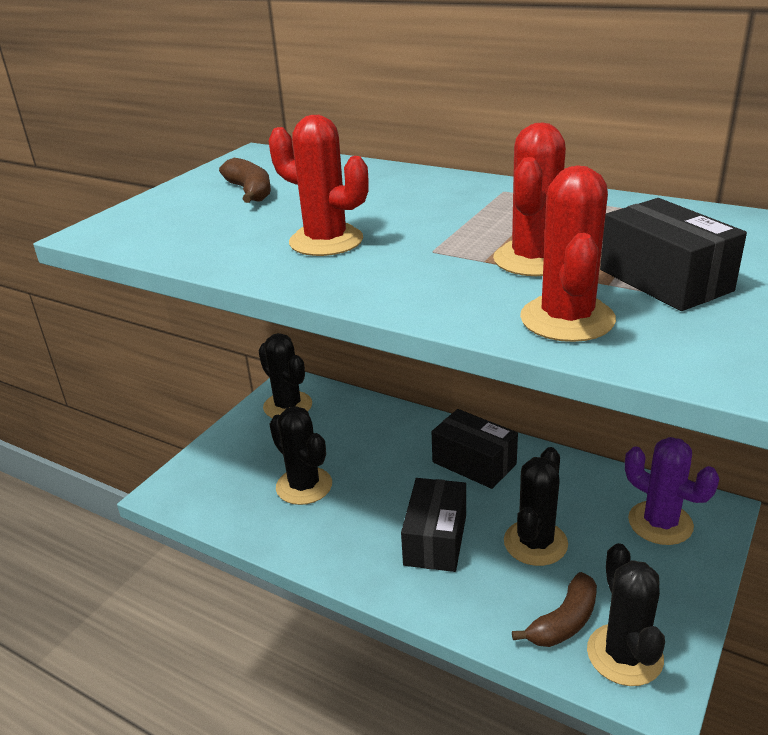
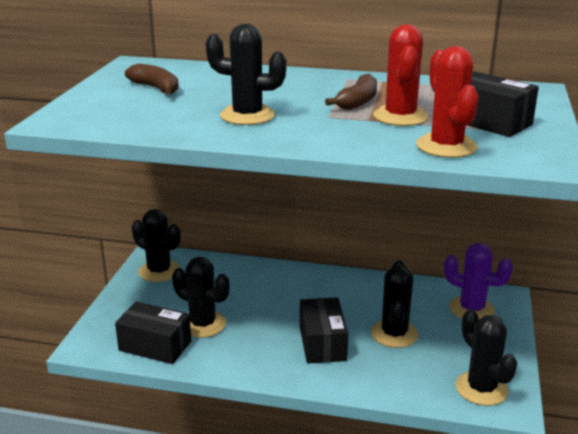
camera: 20 degrees left, 5 degrees down
red cactus [269,115,369,256] -> black cactus [205,24,287,125]
black box [432,409,518,489] -> black box moved to [115,301,191,364]
brown banana [512,572,597,647] -> brown banana moved to [325,74,377,110]

